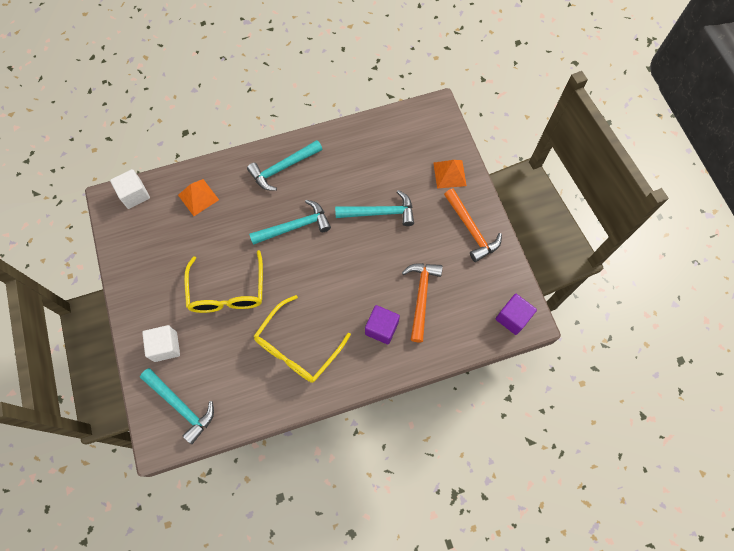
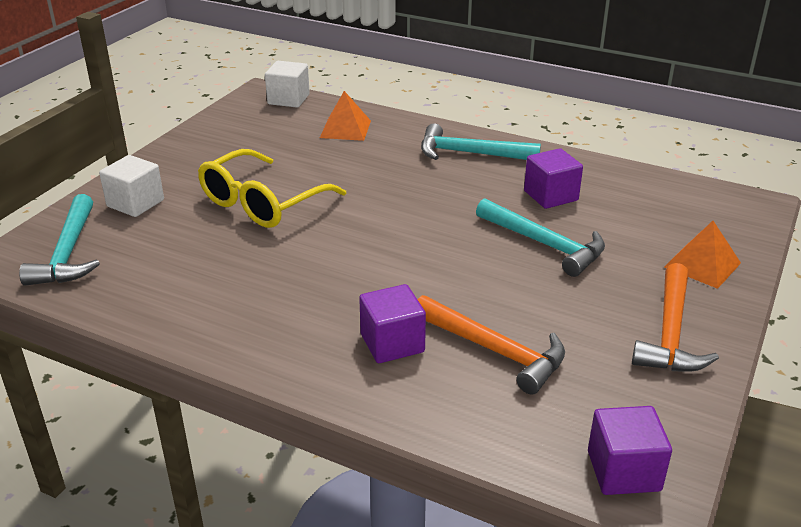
camera: 45 degrees right, 35 degrees down
turquoise hammer [249,200,331,245] -> none
yellow glasses [254,295,351,383] -> none
orange hammer [402,263,443,343] -> orange hammer turned 75 degrees clockwise [417,295,565,395]
none -> purple cube [524,148,583,209]

